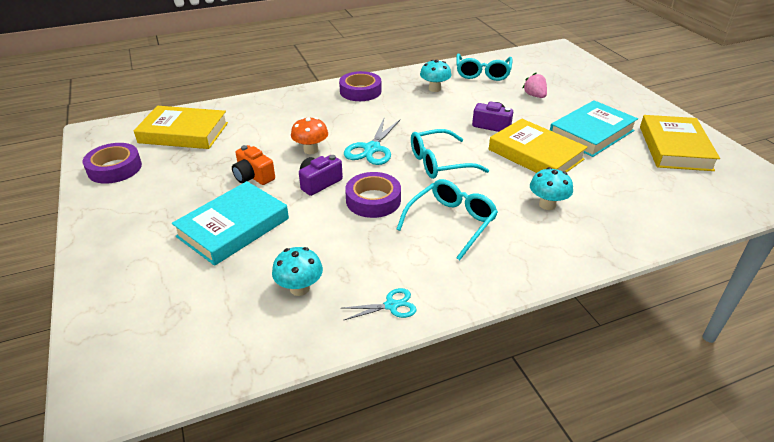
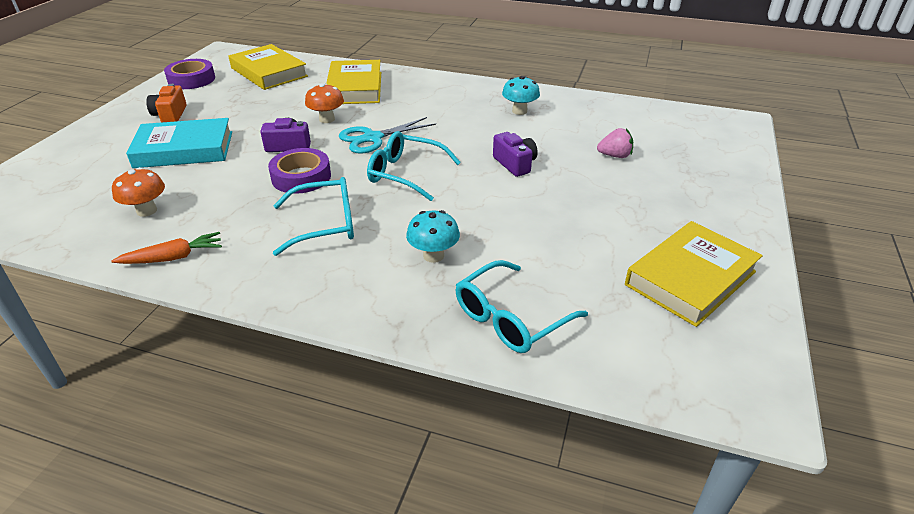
camera: 40 degrees right, 0 degrees up
orange camera [232,145,275,185] -> orange camera moved to [146,84,187,122]
turquoise mushroom [272,247,323,296] -> orange mushroom [112,167,165,217]
purple tape [339,71,381,101] -> none
turquoise scissors [343,288,417,320] -> orange carrot [111,232,222,264]
turquoise glasses [456,54,513,81] -> turquoise glasses moved to [456,260,588,353]
yellow book [489,119,588,173] -> yellow book moved to [326,60,381,104]
pink strawberry [523,73,547,98] -> pink strawberry turned 75 degrees clockwise [597,128,633,158]
turquoise book [550,100,638,157] -> none

